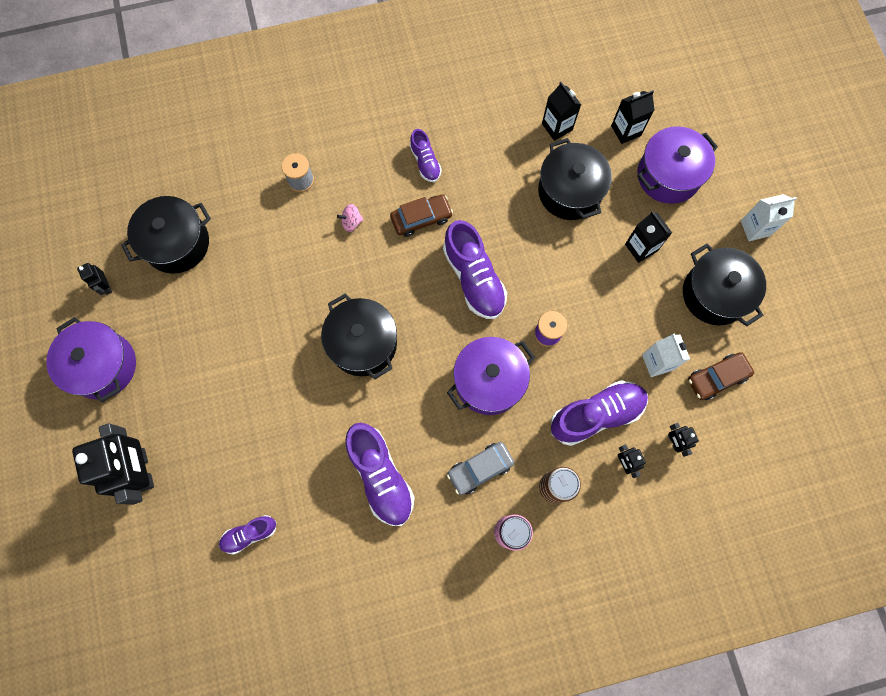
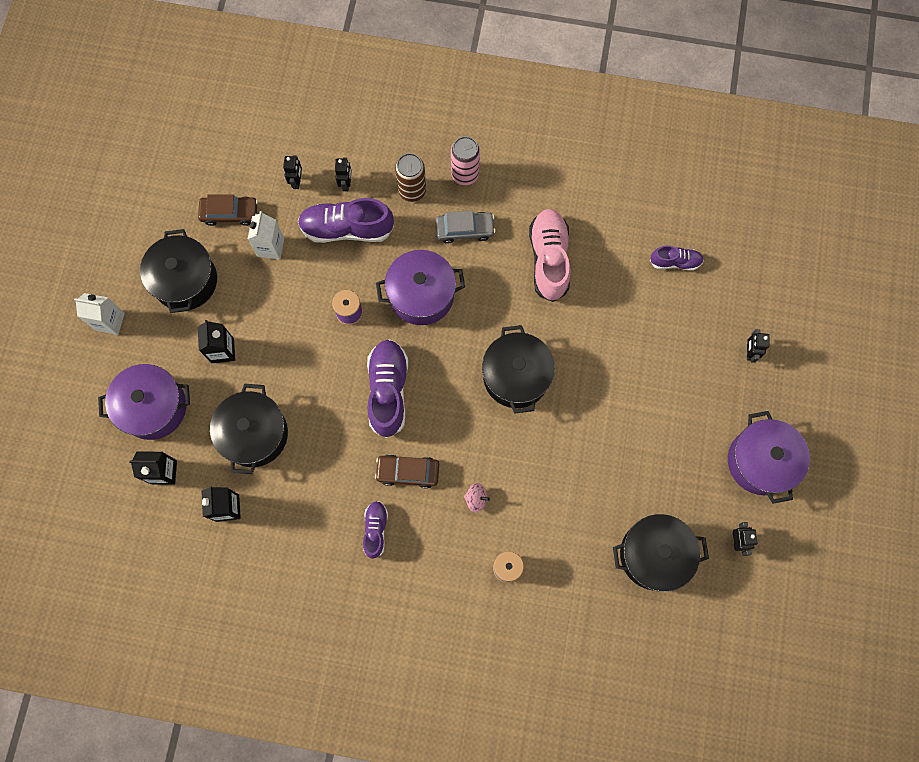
camera: 155 degrees left, 0 degrees up
black robot [72,423,154,505] -> black robot [747,329,770,363], size x0.44
purple shoe [345,423,415,526] -> pink shoe [529,209,571,302]

